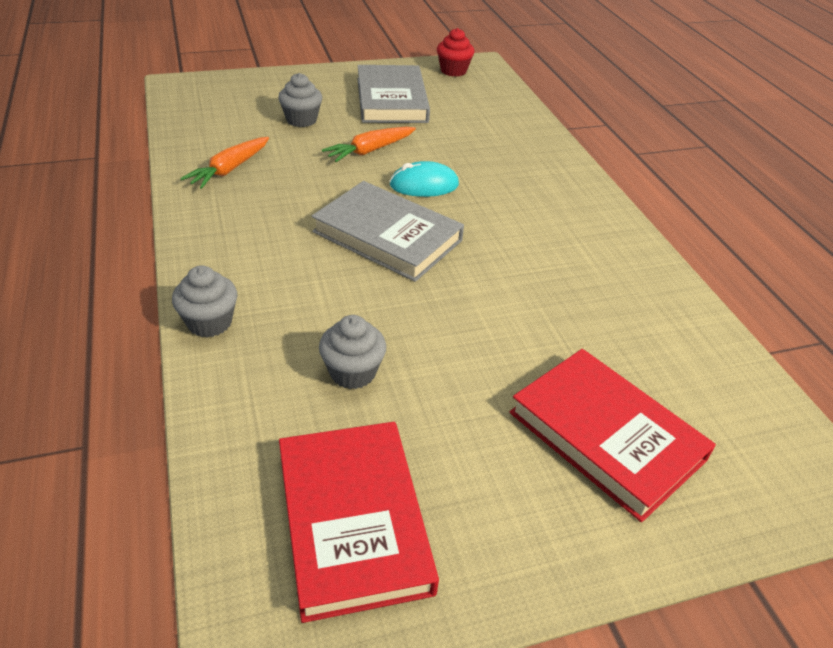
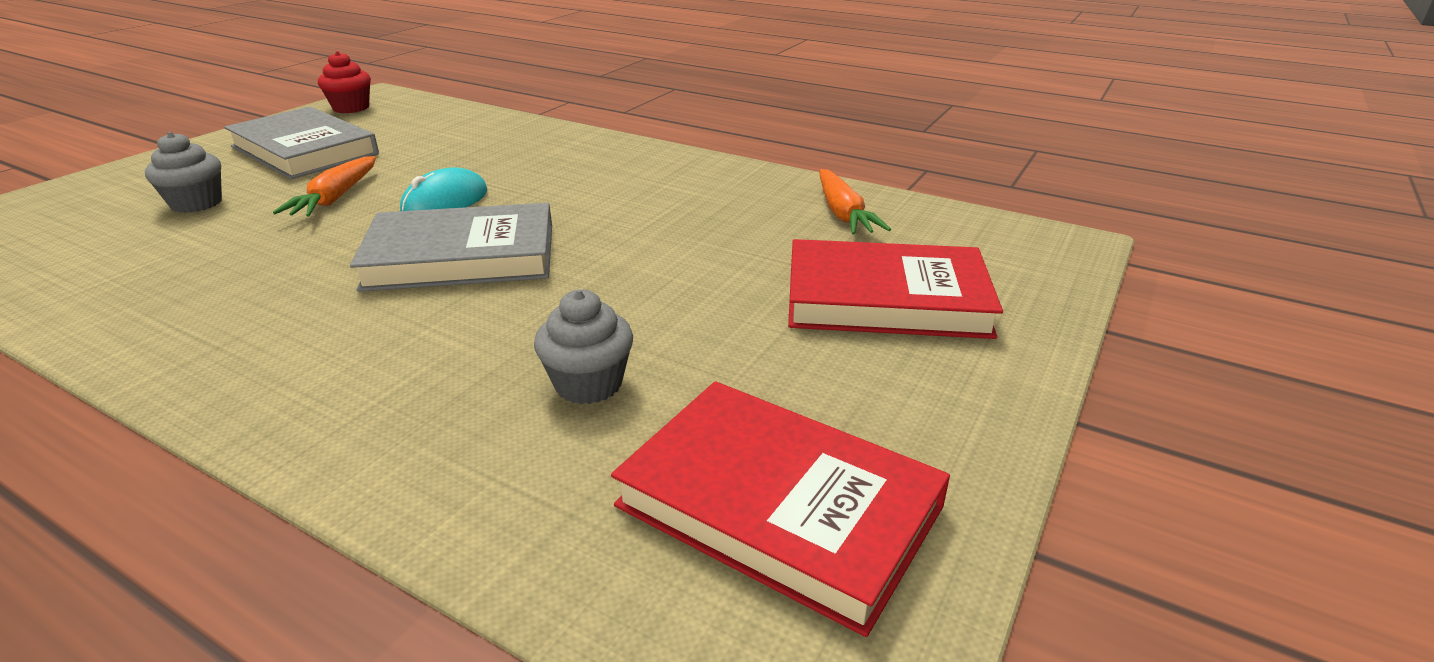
camera: 40 degrees left, 10 degrees down
grey cupcake [172,266,238,337] -> none
orange carrot [180,137,269,189] -> orange carrot moved to [819,169,891,235]

